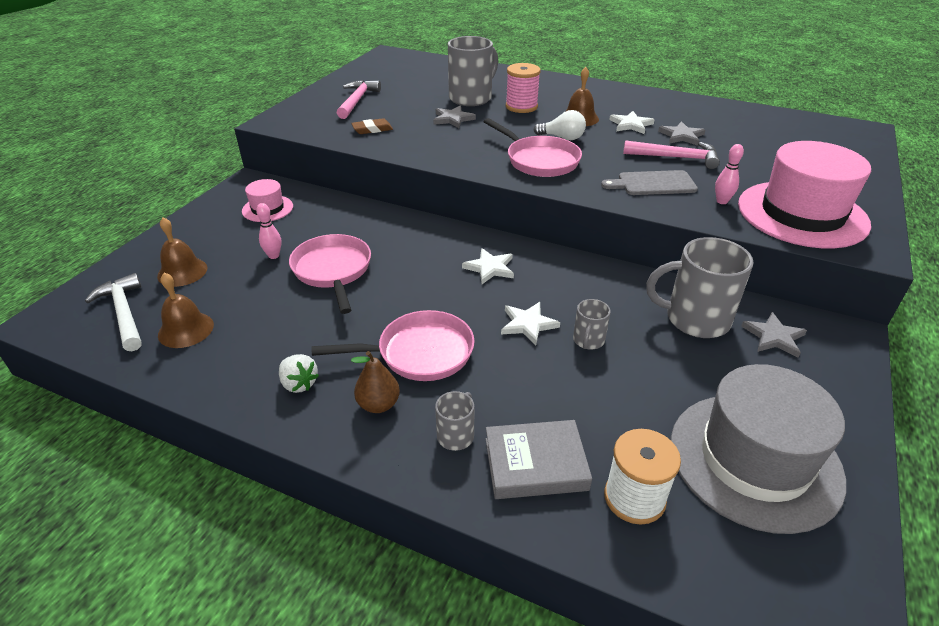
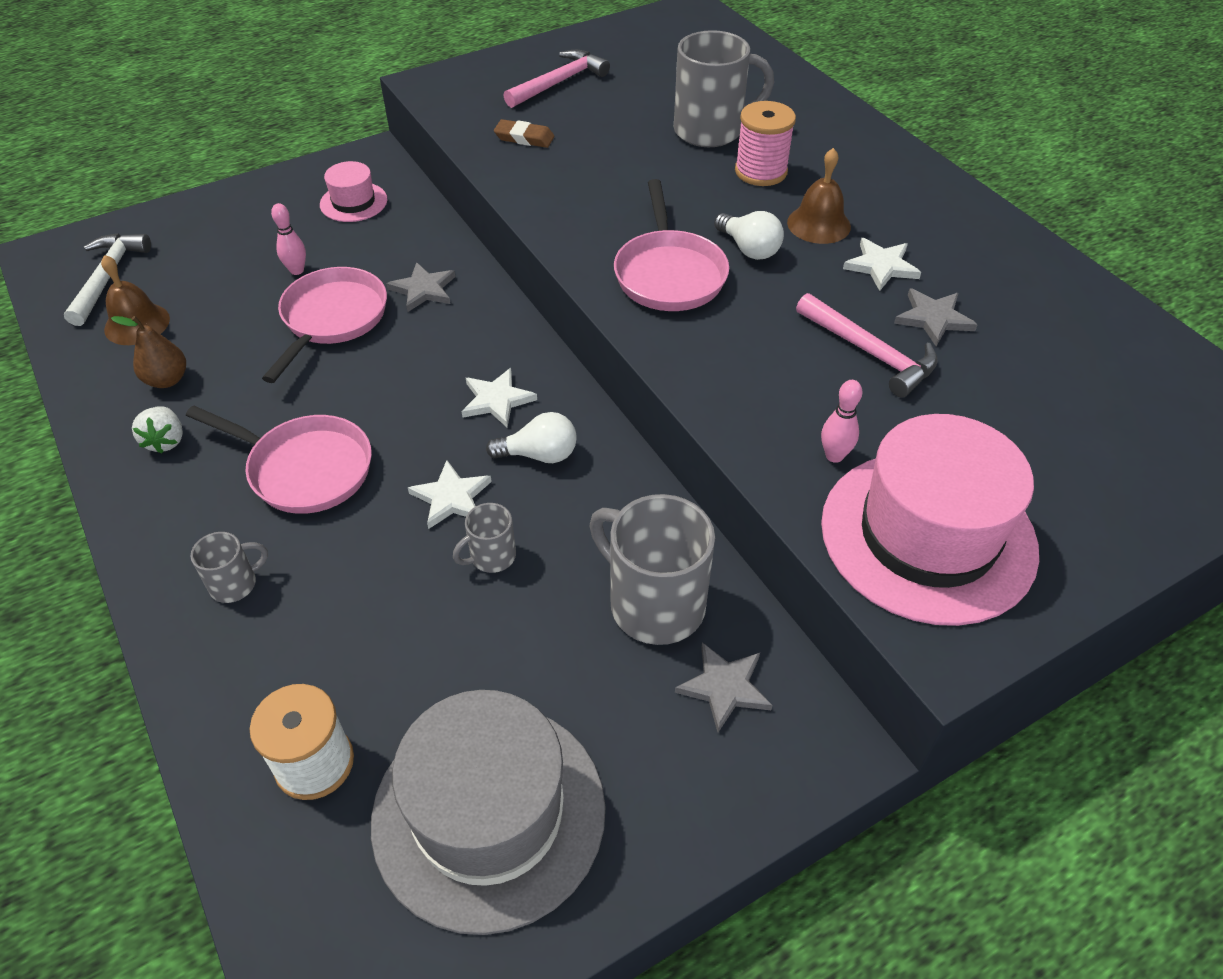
camera: 35 degrees right, 10 degrees up
brown bell [157,217,208,287] -> none
brown pear [351,351,400,413] -> brown pear moved to [111,316,186,388]
grey star [433,106,476,128] -> grey star moved to [386,262,456,312]
grey book [485,420,592,499] -> none
grey cutting board [601,170,698,195] -> none
none -> white light bulb [486,412,577,463]

